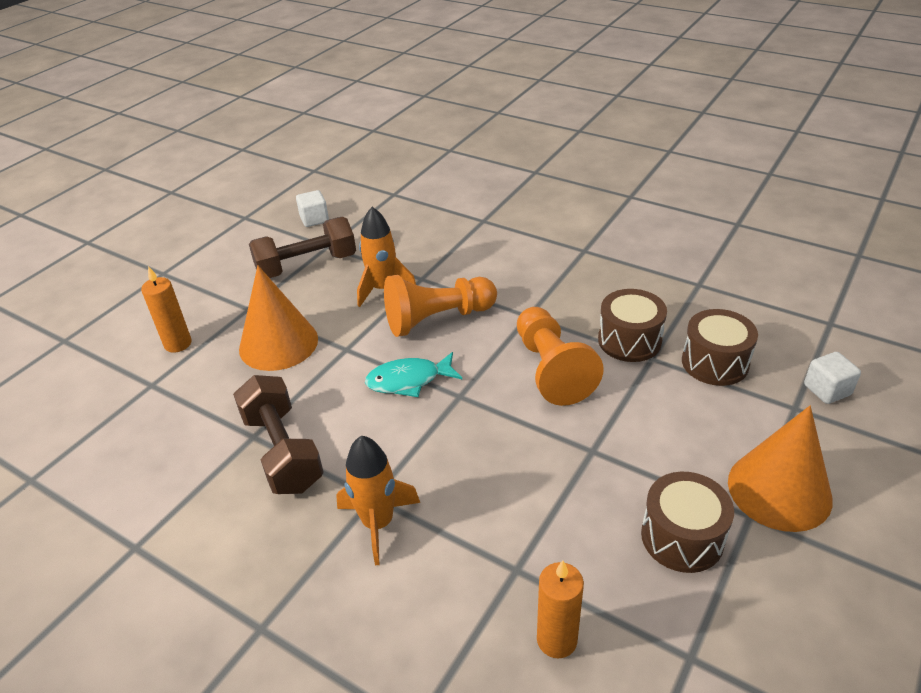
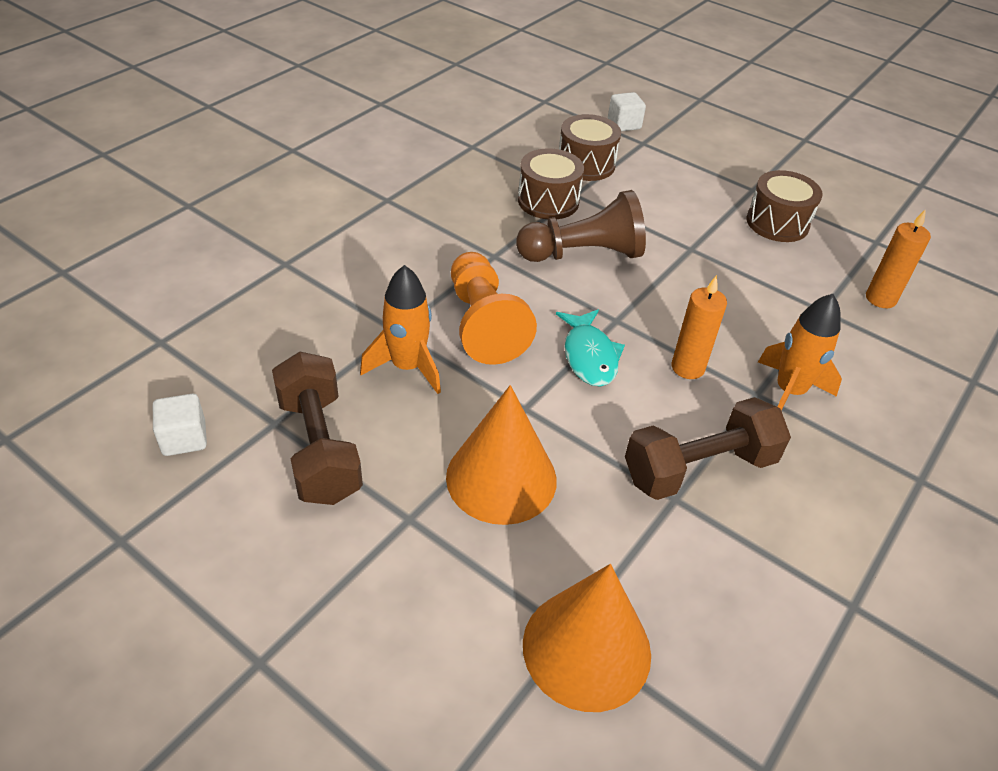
camera: 90 degrees left, 5 degrees up
orange candle [141,266,192,352] -> orange candle moved to [672,275,727,379]
orange pawn [517,307,603,406] -> brown pawn [516,190,646,262]
orange cone [728,406,833,532] -> orange cone moved to [523,564,651,712]

